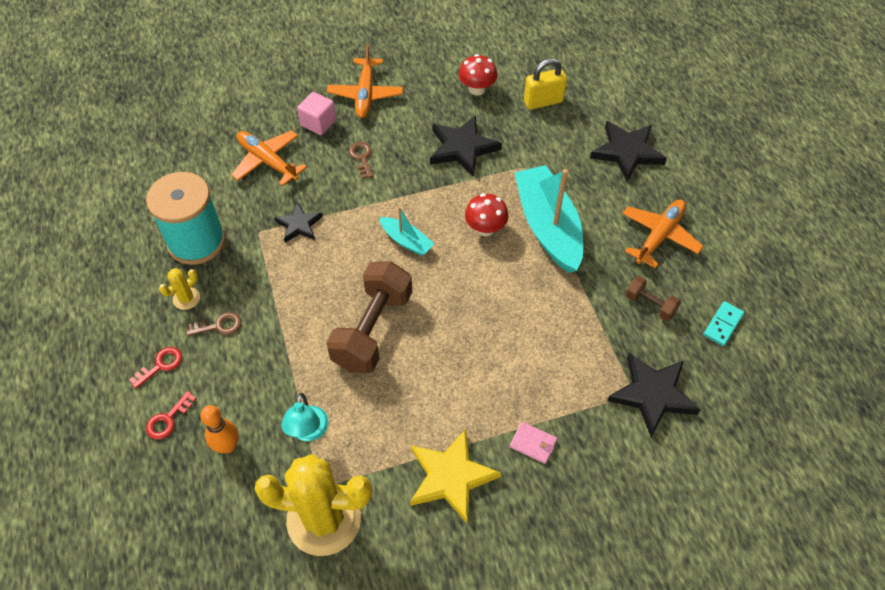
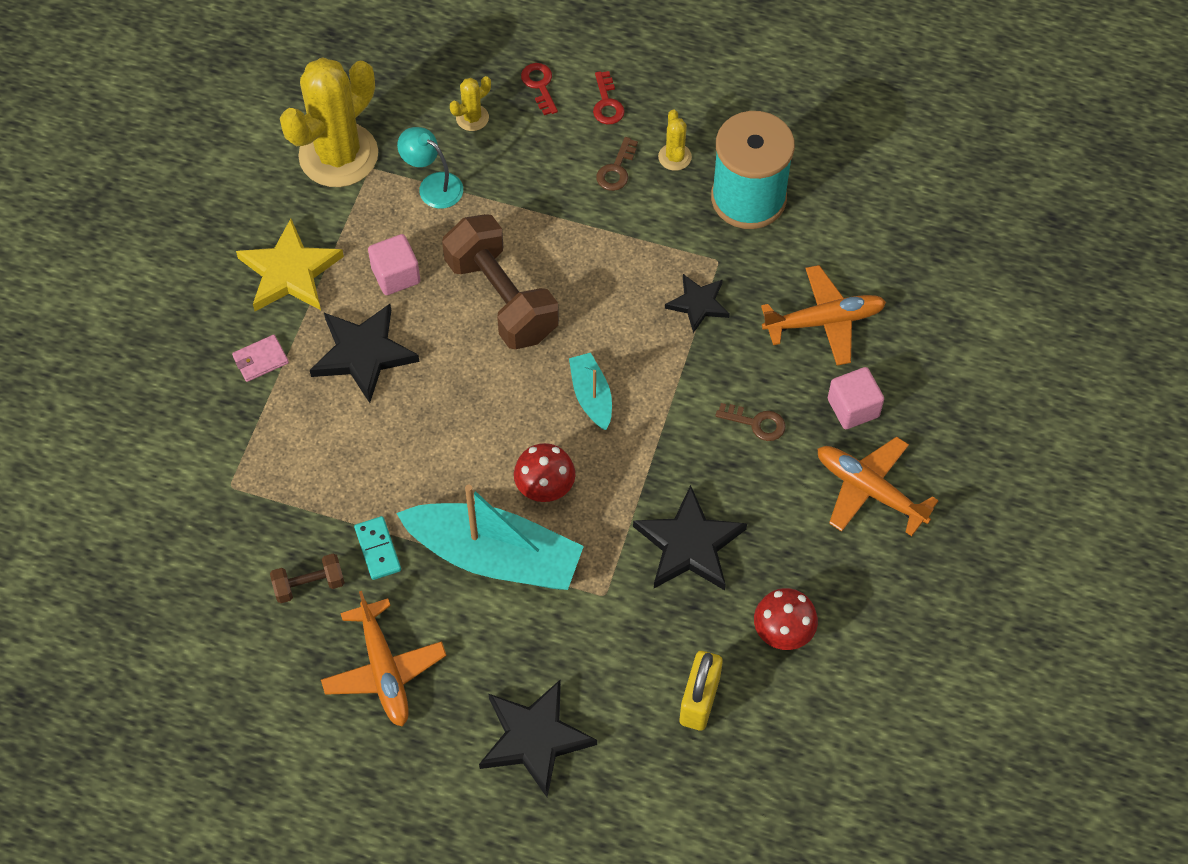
camera: 125 degrees right, 5 degrees up
orange bowling pin [200,405,239,454] -> yellow cactus [450,76,491,131]
turquoise boat [379,206,434,256] -> turquoise boat turned 90 degrees clockwise [569,353,612,430]
black star [607,353,700,437] -> black star moved to [310,304,419,403]
turquoise domino [703,301,744,346] -> turquoise domino moved to [354,516,401,580]
none -> pink cube [368,234,420,295]

